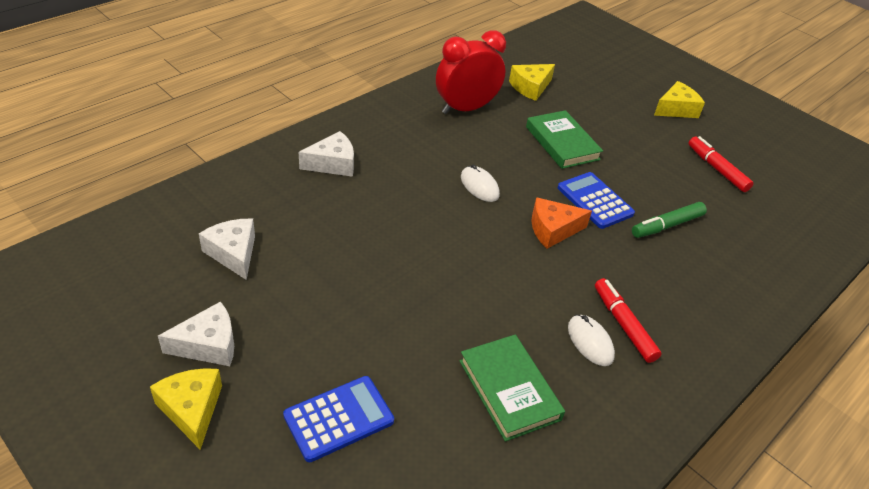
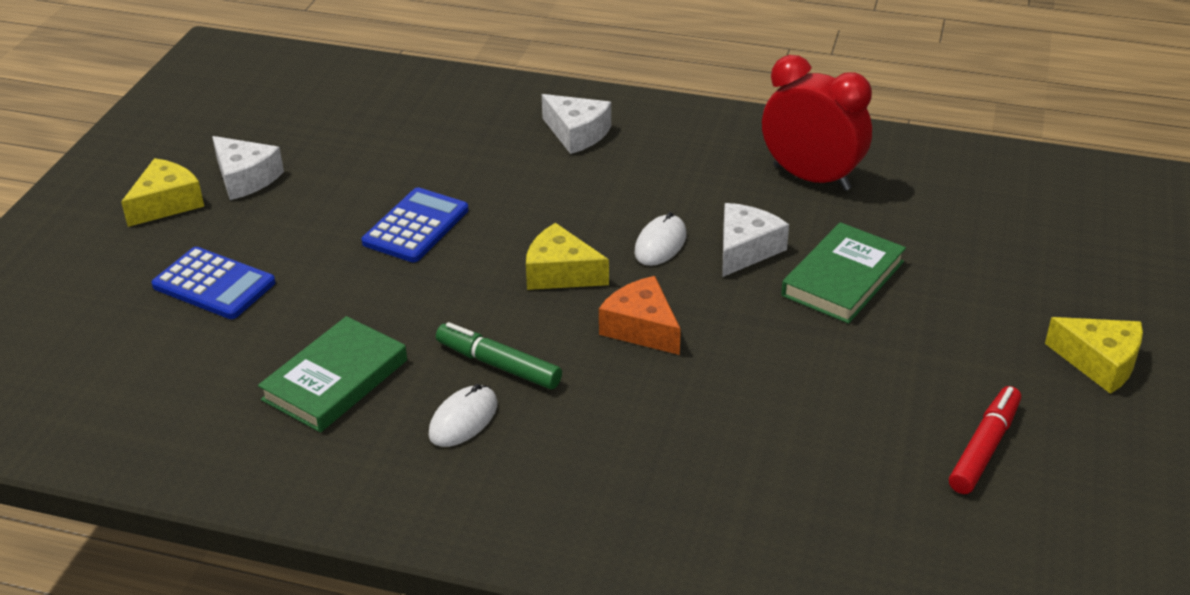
camera: 65 degrees right, 5 degrees down
white cheese [199,219,255,280] -> white cheese moved to [722,203,789,277]
yellow cheese [509,64,555,101] -> yellow cheese moved to [526,223,609,290]
blue calculator [558,172,635,229] -> blue calculator moved to [362,187,469,262]
red marker [595,278,662,363] -> none
green marker [632,202,707,238] -> green marker moved to [436,322,562,389]

